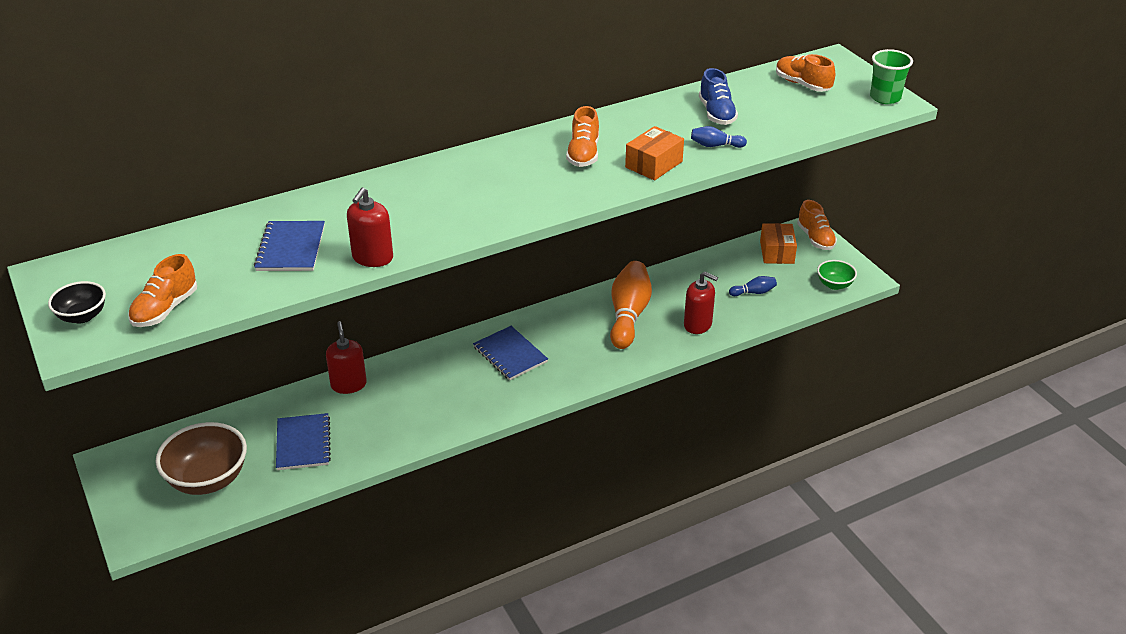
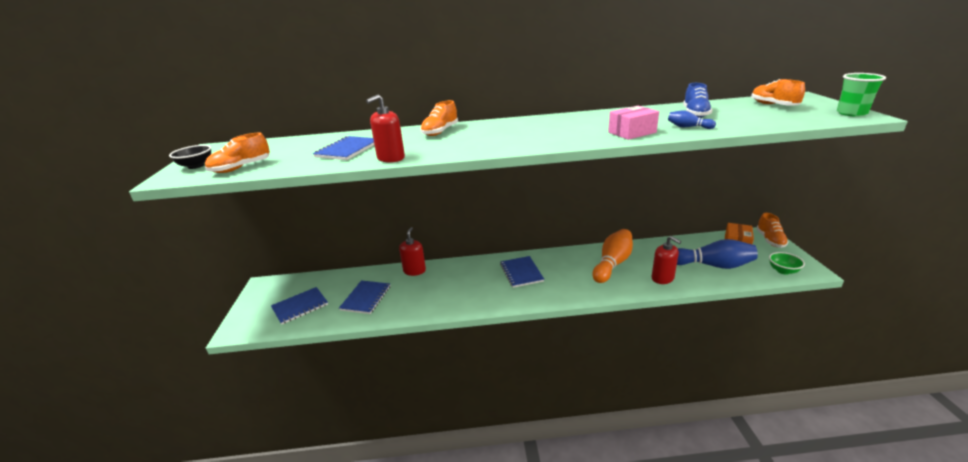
camera: 25 degrees right, 10 degrees down
brown bowl [155,422,247,495] -> blue notebook [271,287,328,325]
orange shoe [566,106,599,167] -> orange shoe moved to [420,100,458,136]
orange box [625,126,684,180] -> pink box [608,106,659,140]
blue bowling pin [729,276,777,296] -> blue bowling pin [677,239,758,269], size x2.21

